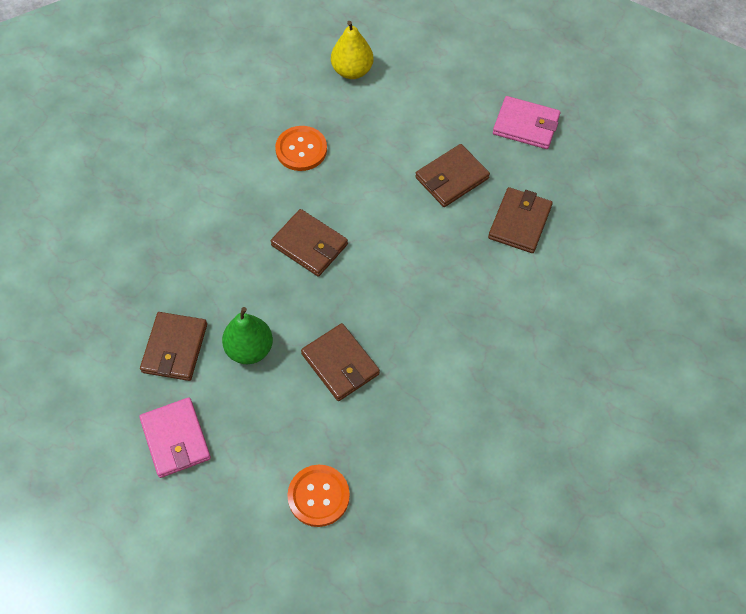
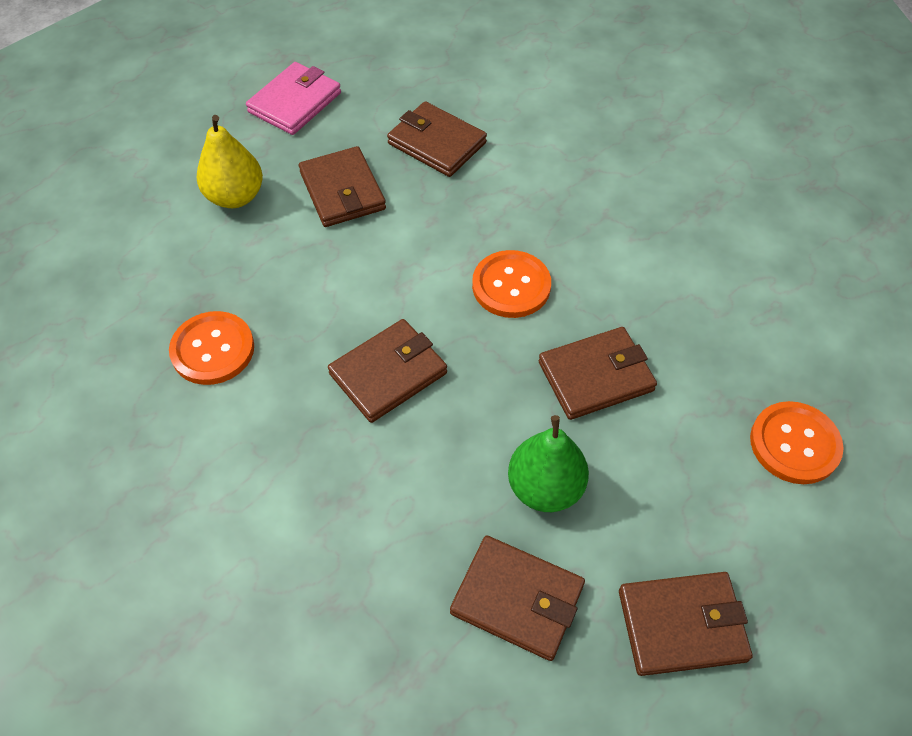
camera: 75 degrees left, 5 degrees down
pink wallet [139,397,211,478] -> brown wallet [619,572,753,676]
yellow pear [331,21,373,79] -> yellow pear moved to [197,115,263,208]
none -> orange button [472,250,551,318]

